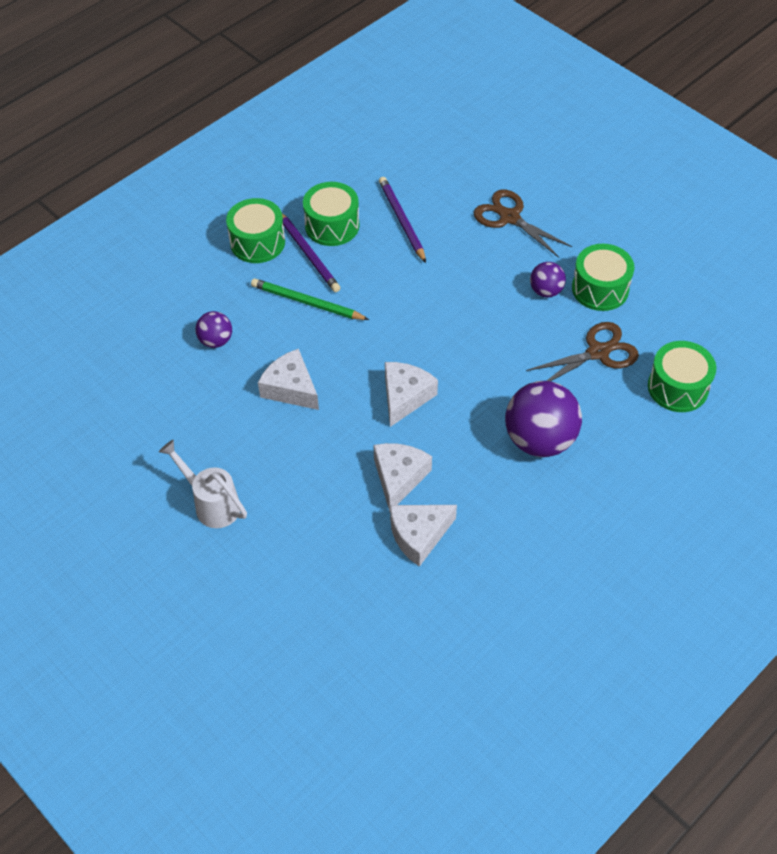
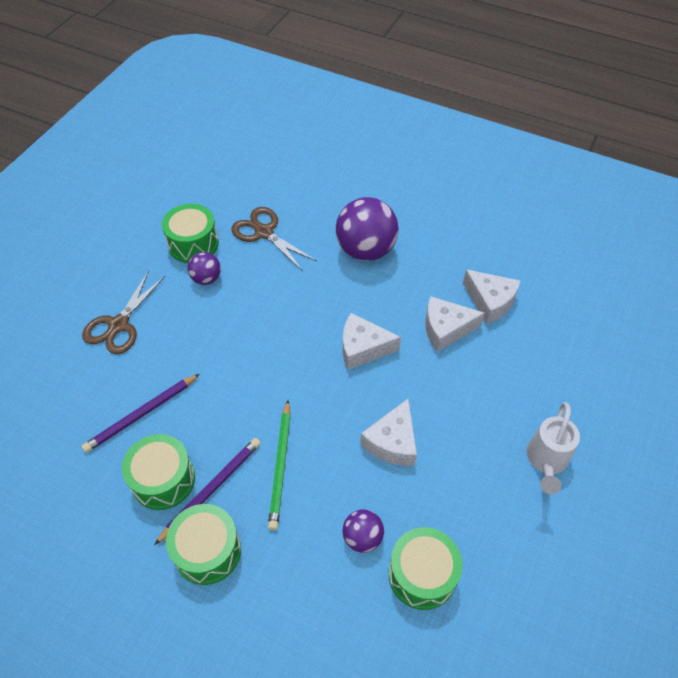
camera: 110 degrees left, 0 degrees up
green drum [648,341,716,412] -> green drum moved to [389,527,463,610]

